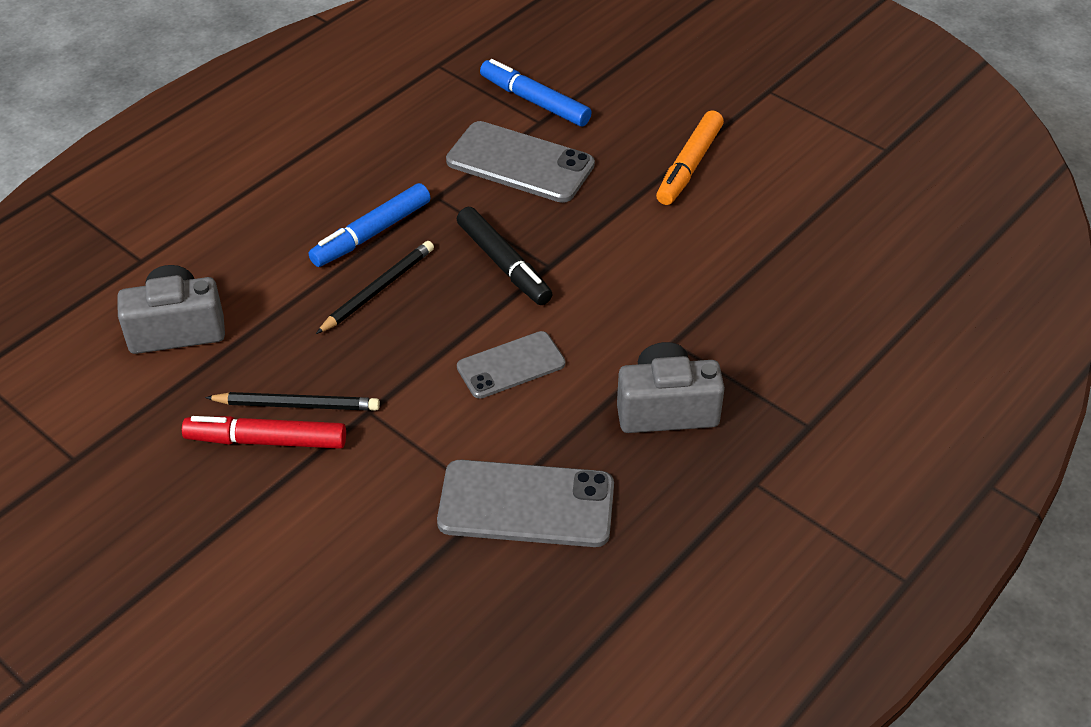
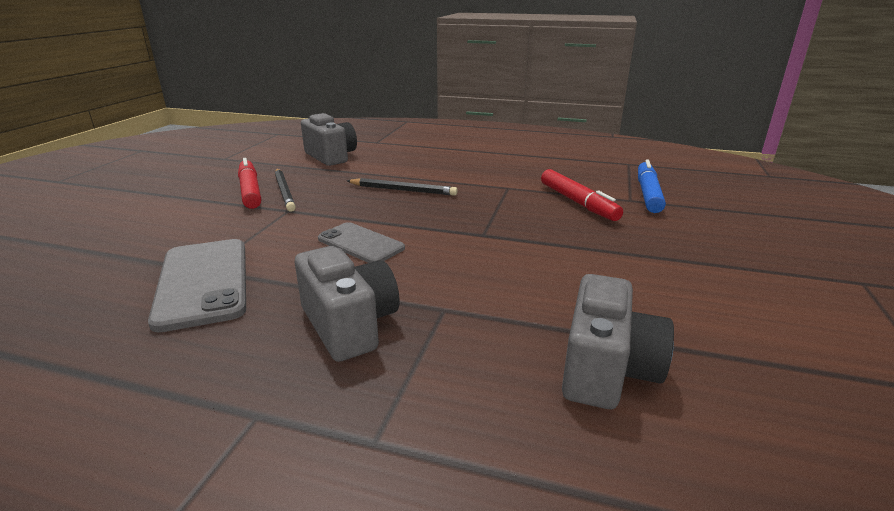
camera: 65 degrees right, 20 degrees down
blue marker [309,183,431,267] -> none
grey phone [446,121,595,203] -> red marker [541,169,623,221]
black marker [457,207,553,305] -> none
orange marker [656,110,724,205] -> none
none -> grey camera [562,274,674,409]

